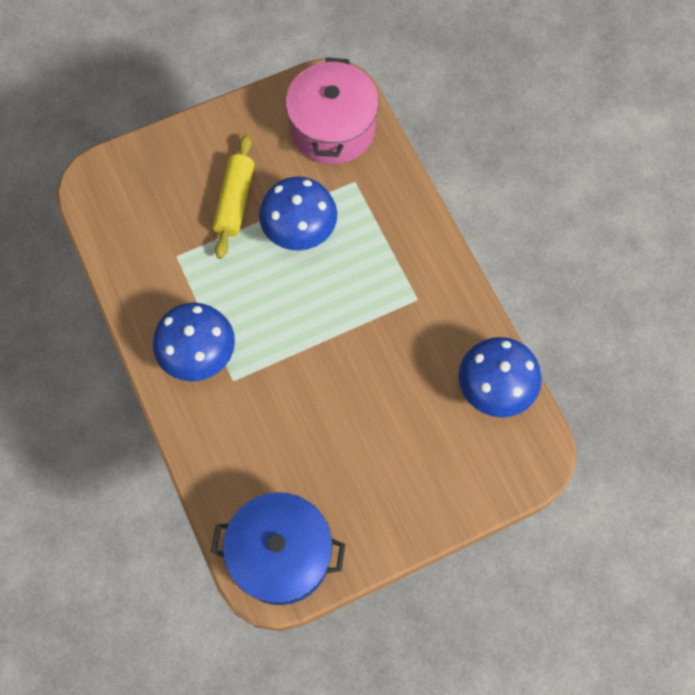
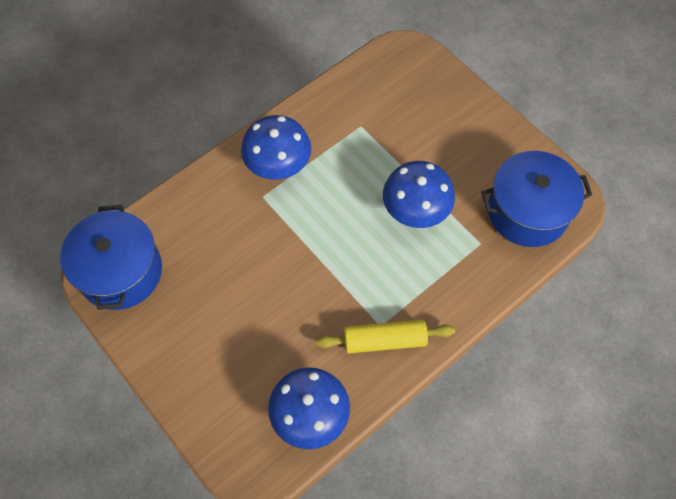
camera: 75 degrees right, 5 degrees down
yellow rolling pin [213,134,254,259] -> yellow rolling pin moved to [316,320,455,353]
pink pot [286,58,379,164] -> blue pot [481,151,592,247]

